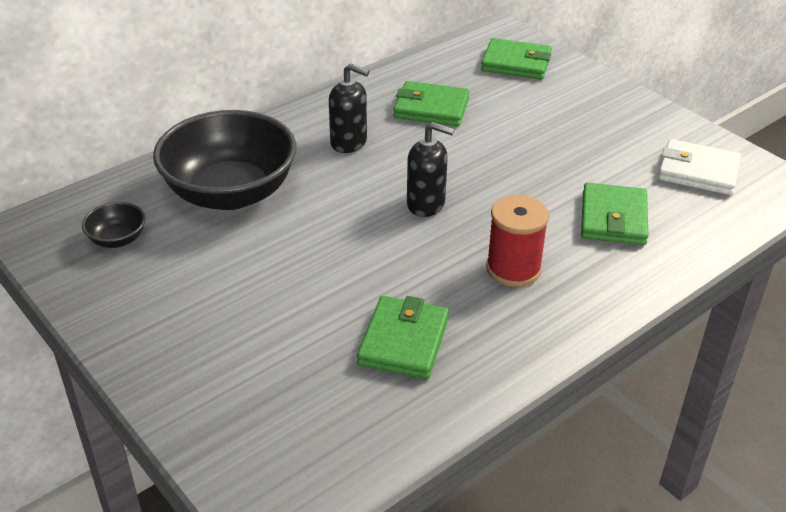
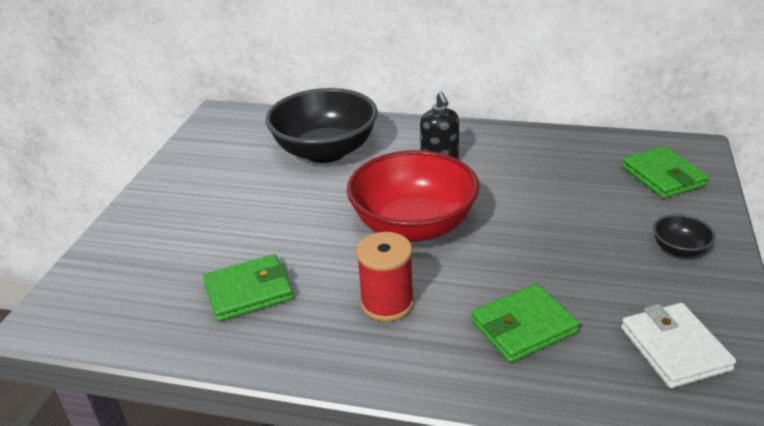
camera: 55 degrees right, 5 degrees down
black bowl [82,202,146,248] -> black bowl moved to [653,214,715,257]
green wallet [394,81,470,126] -> none
black soap dispenser [407,122,454,217] -> red bowl [347,150,479,242]

